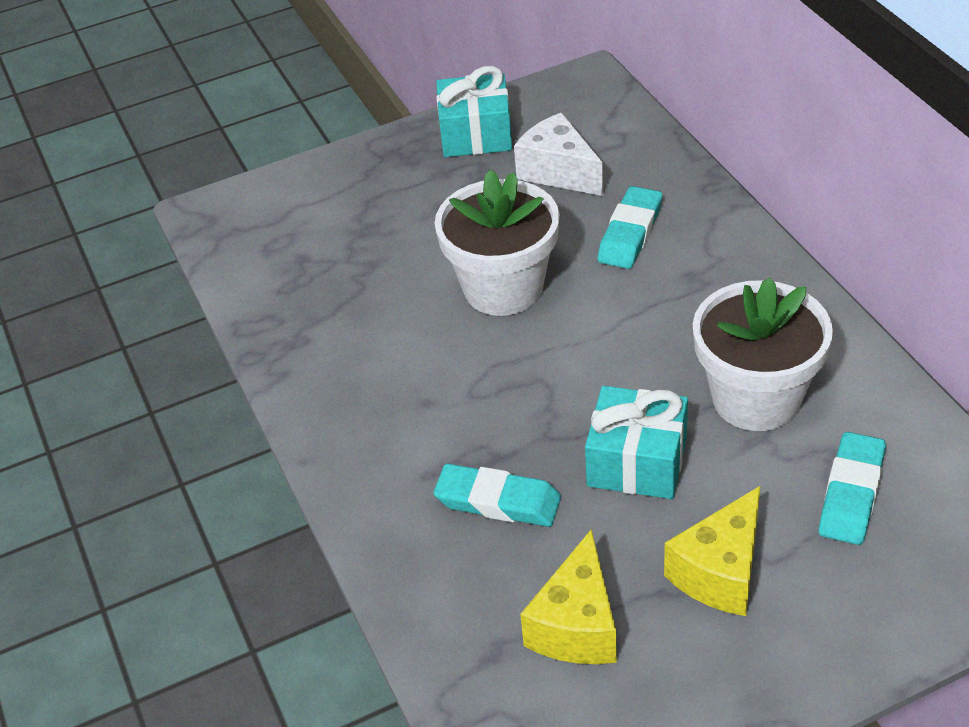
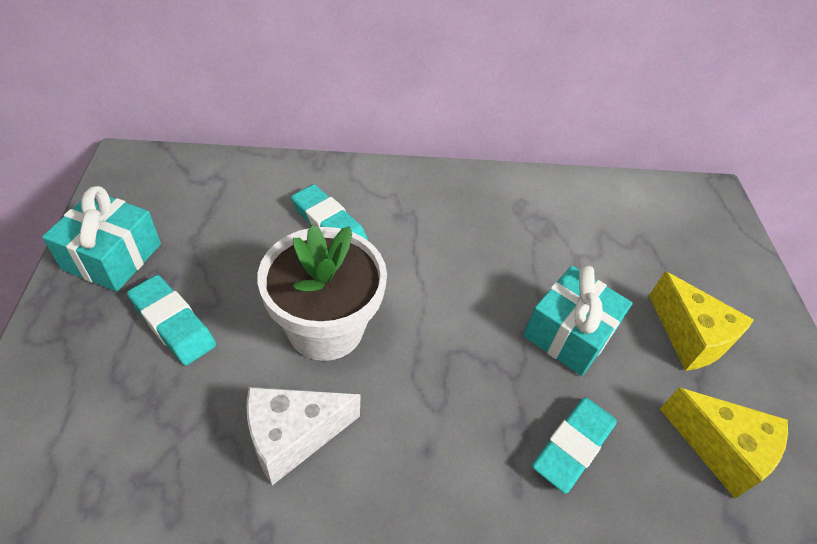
camera: 75 degrees left, 5 degrees up
white cheese [514,113,603,196] -> white cheese moved to [246,387,361,485]
white flower pot [693,277,833,431] -> none
turquoise eraser [819,432,886,545] -> turquoise eraser moved to [127,275,216,365]

